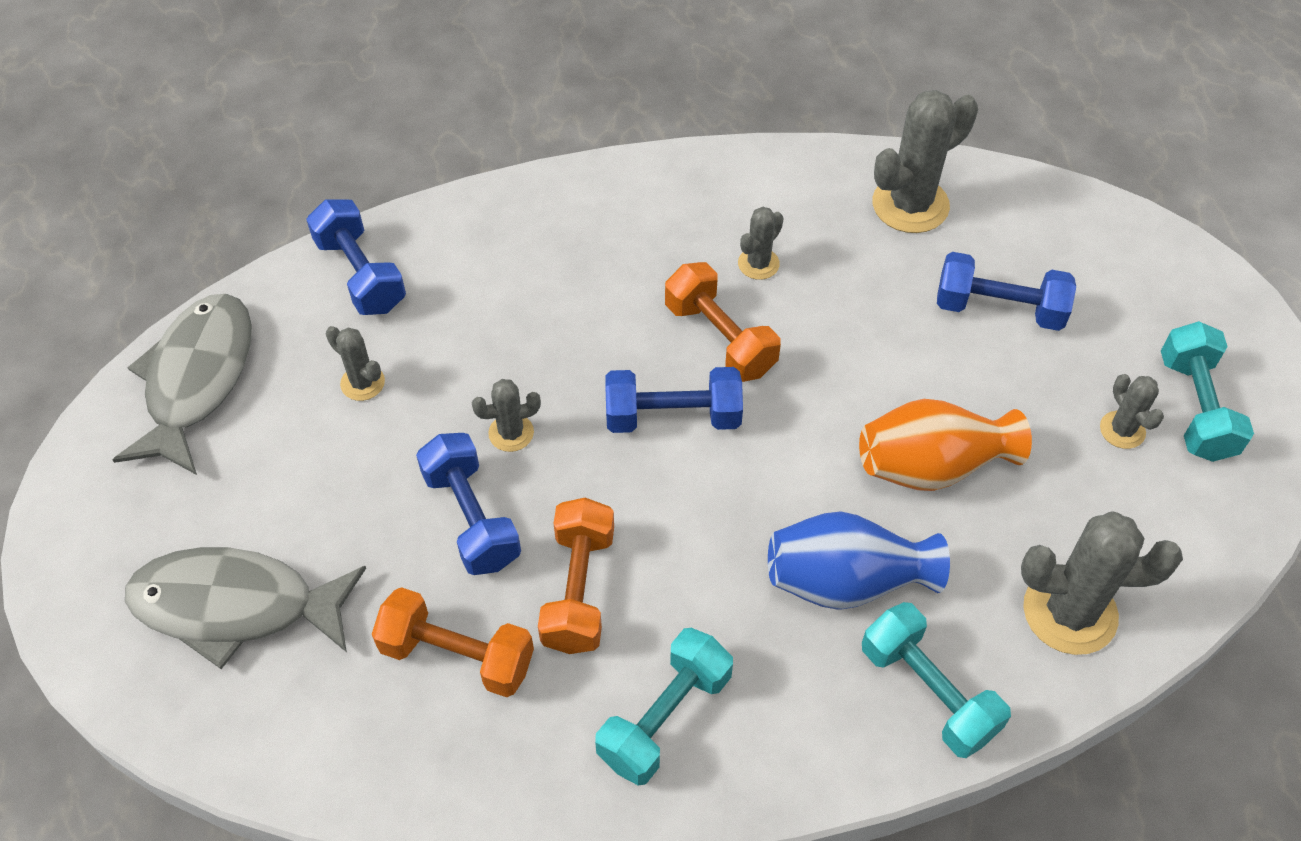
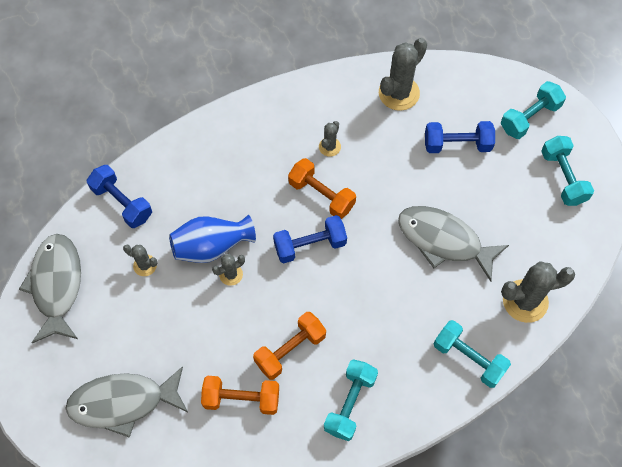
camera: 15 degrees left, 10 degrees up
blue dumbbell [416,433,521,575] -> none
orange dumbbell [538,498,614,654] -> orange dumbbell turned 60 degrees clockwise [253,312,326,380]
blue vase [768,511,950,610] -> blue vase moved to [169,215,256,263]
orange vase [859,399,1032,491] -> grey fish [398,206,509,282]
grey cactus [1100,374,1164,449] -> none
none -> turquoise dumbbell [501,81,566,139]

